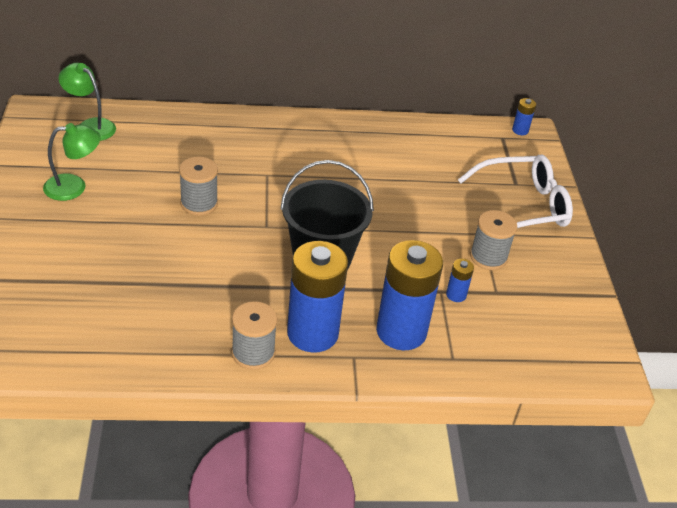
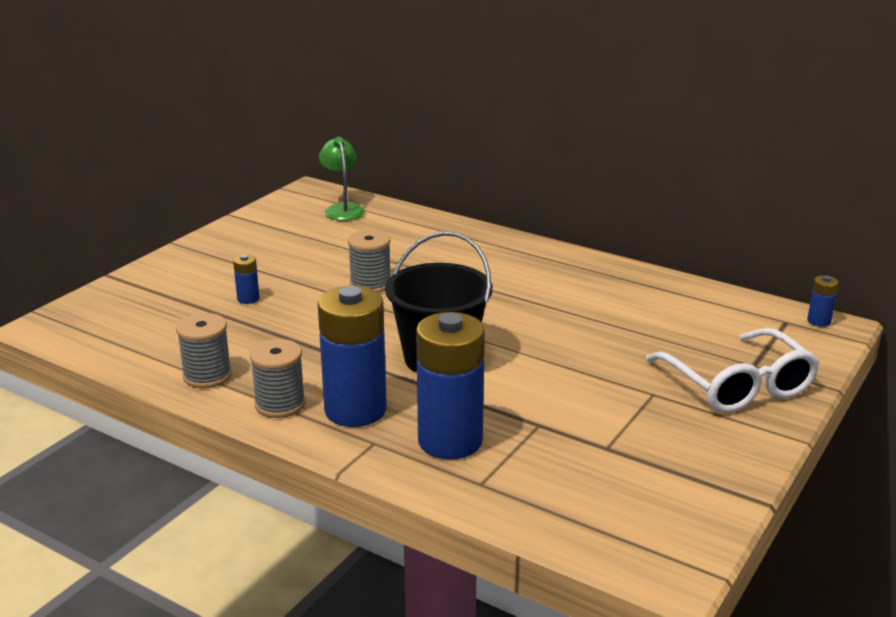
camera: 40 degrees right, 15 degrees down
green lamp [43,123,101,201] -> none
blue battery [446,259,474,302] -> blue battery moved to [233,254,259,304]
white glasses [458,154,573,228] -> white glasses turned 45 degrees clockwise [646,328,820,413]
grey spool [470,210,517,270] -> grey spool moved to [176,313,232,388]

